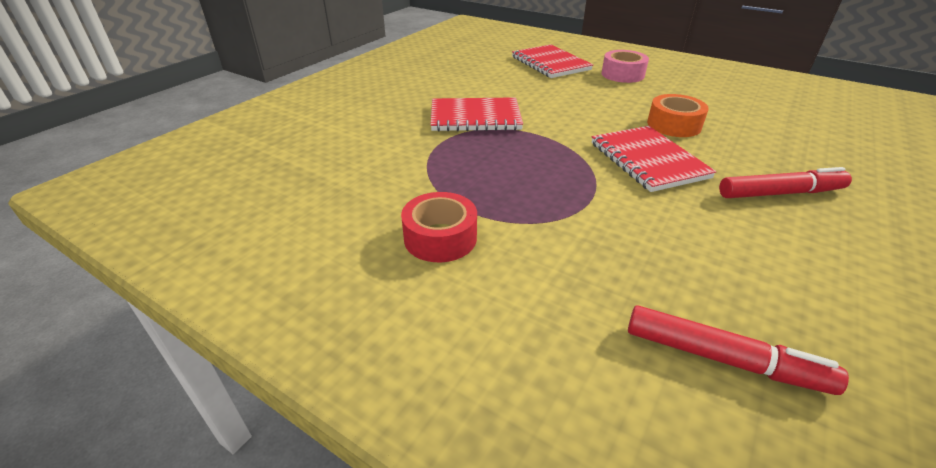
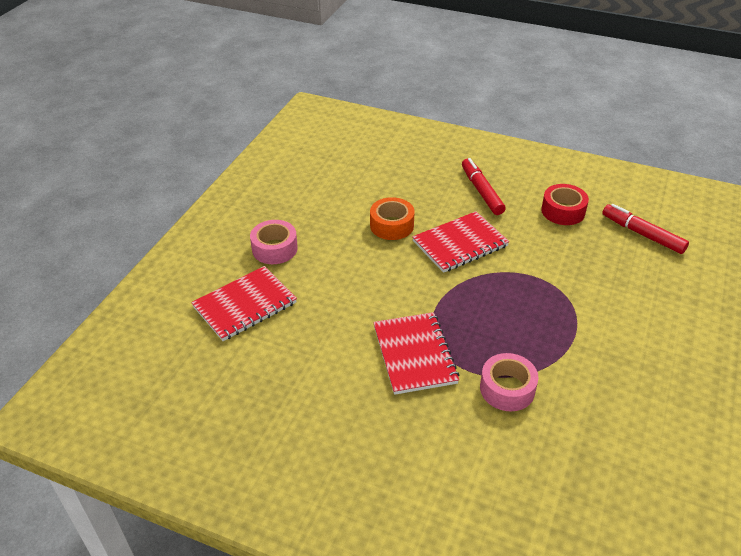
camera: 100 degrees left, 5 degrees up
red tape [401,192,477,262] -> red tape moved to [541,184,589,225]
red marker [628,305,849,395] -> red marker turned 60 degrees counterclockwise [602,204,689,254]
none -> pink tape [480,353,538,411]

